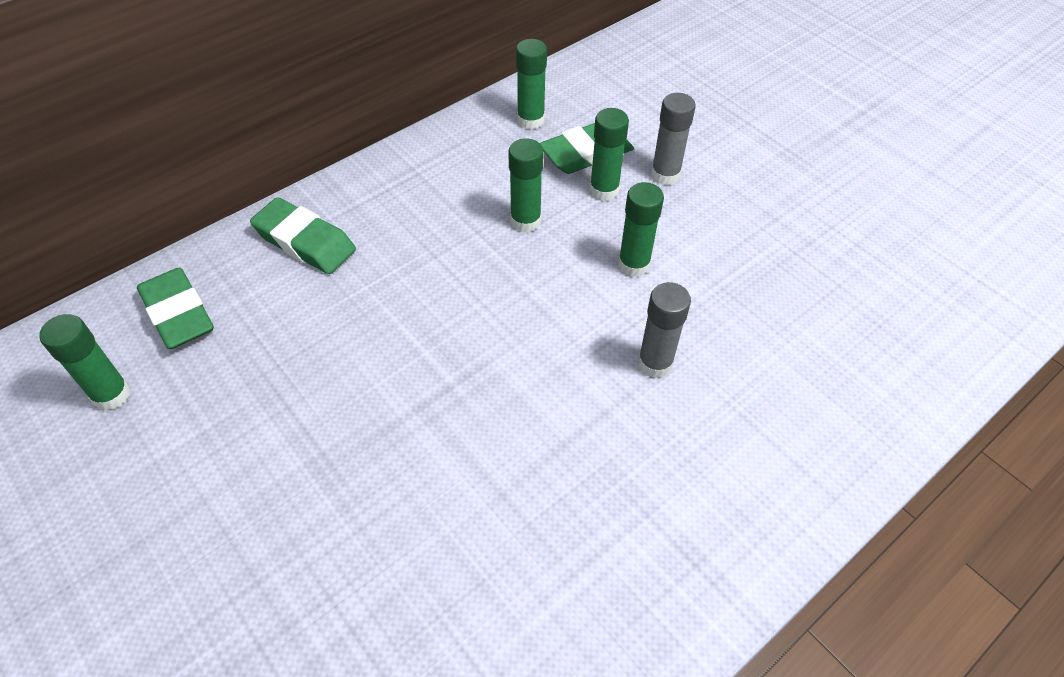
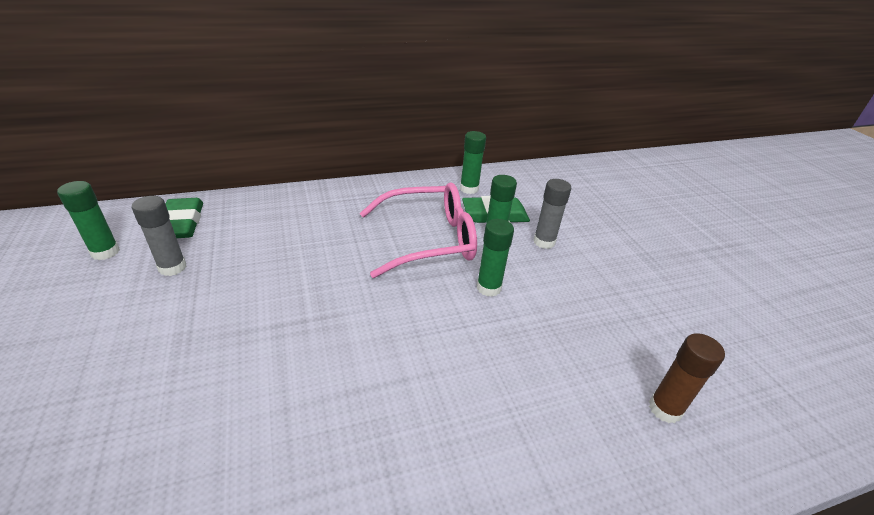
camera: 20 degrees right, 15 degrees down
green eraser [250,197,356,274] -> none
green glue stick [508,138,544,232] -> pink glasses [360,182,477,278]
grey glue stick [638,282,691,378] -> grey glue stick moved to [132,196,187,276]
none -> brown glue stick [649,333,725,423]

